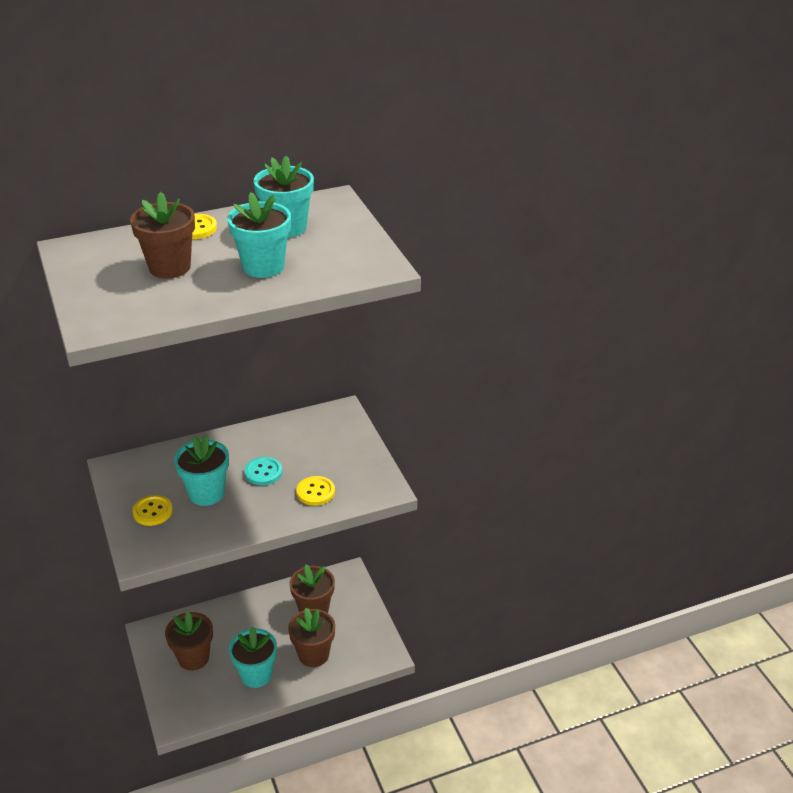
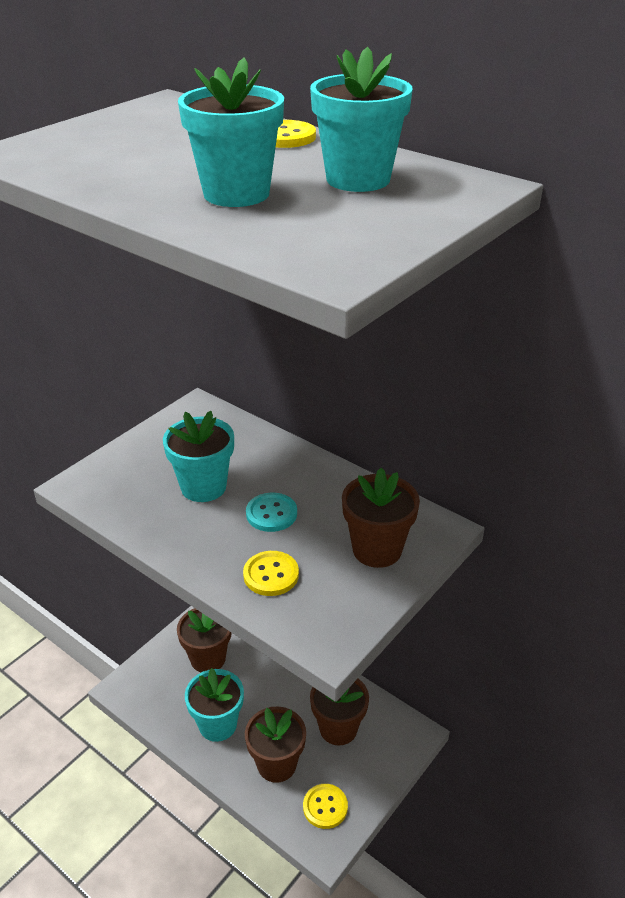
camera: 60 degrees right, 0 degrees up
brown flower pot [130,192,195,279] -> brown flower pot moved to [342,468,420,568]
yellow button [133,495,173,526] -> yellow button moved to [303,784,348,829]

